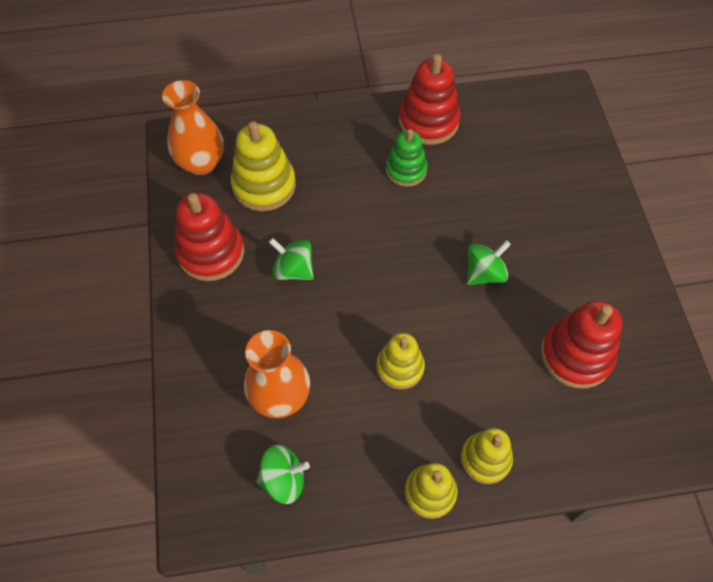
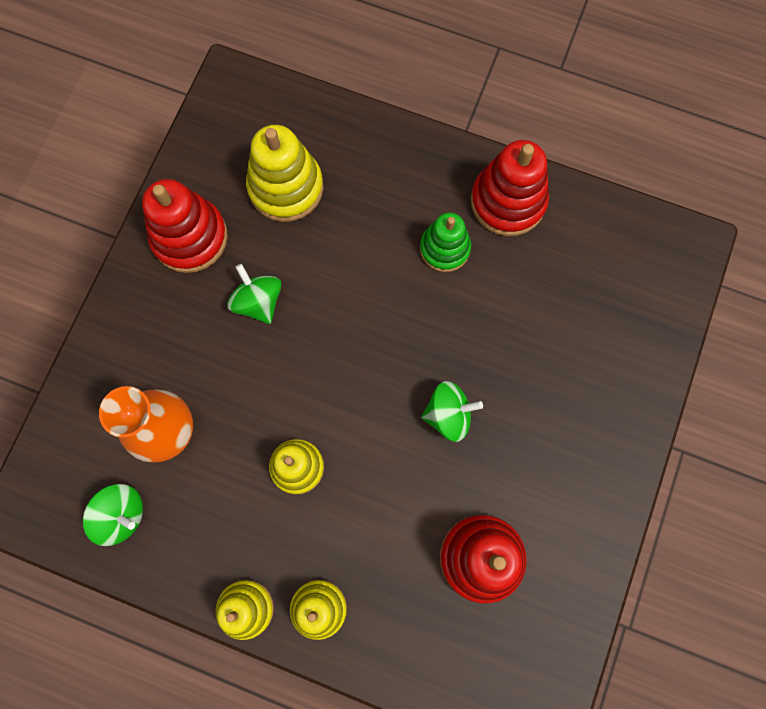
camera: 30 degrees right, 15 degrees up
orange vase [162,80,224,175] -> none

